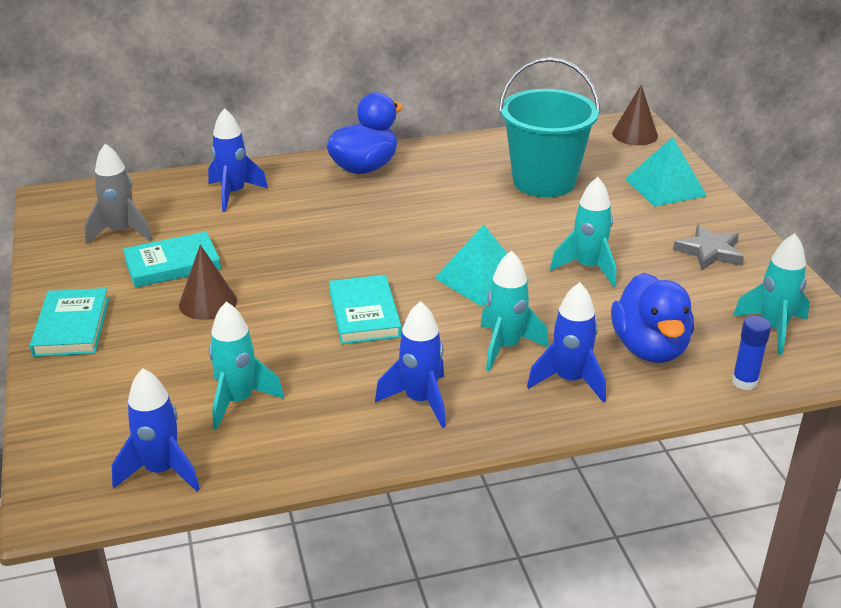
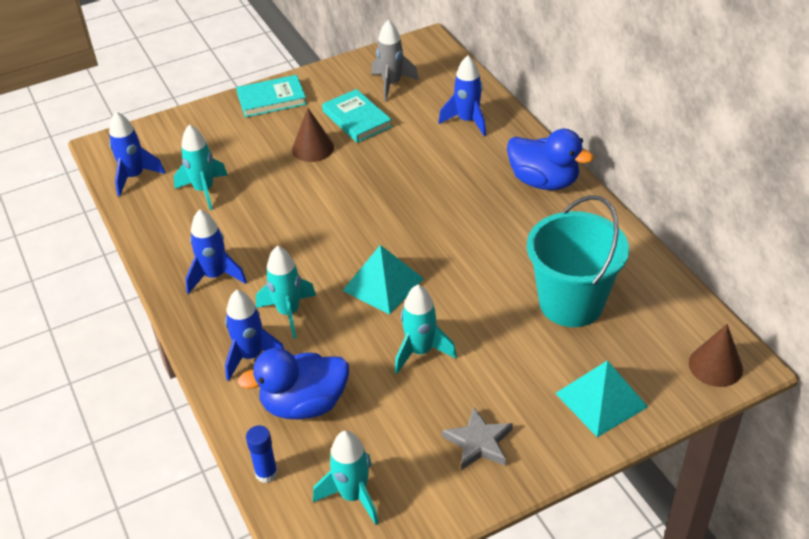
camera: 80 degrees right, 10 degrees up
turquoise book [329,275,402,344] -> none

